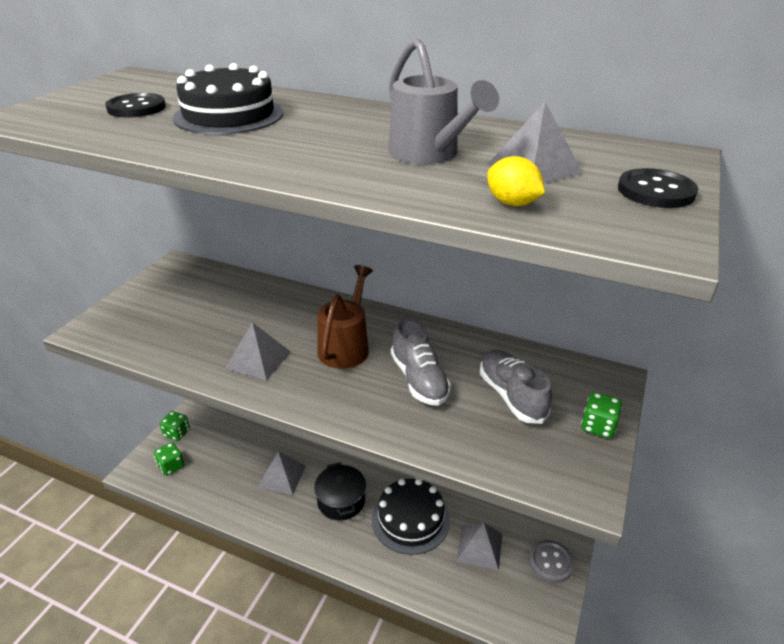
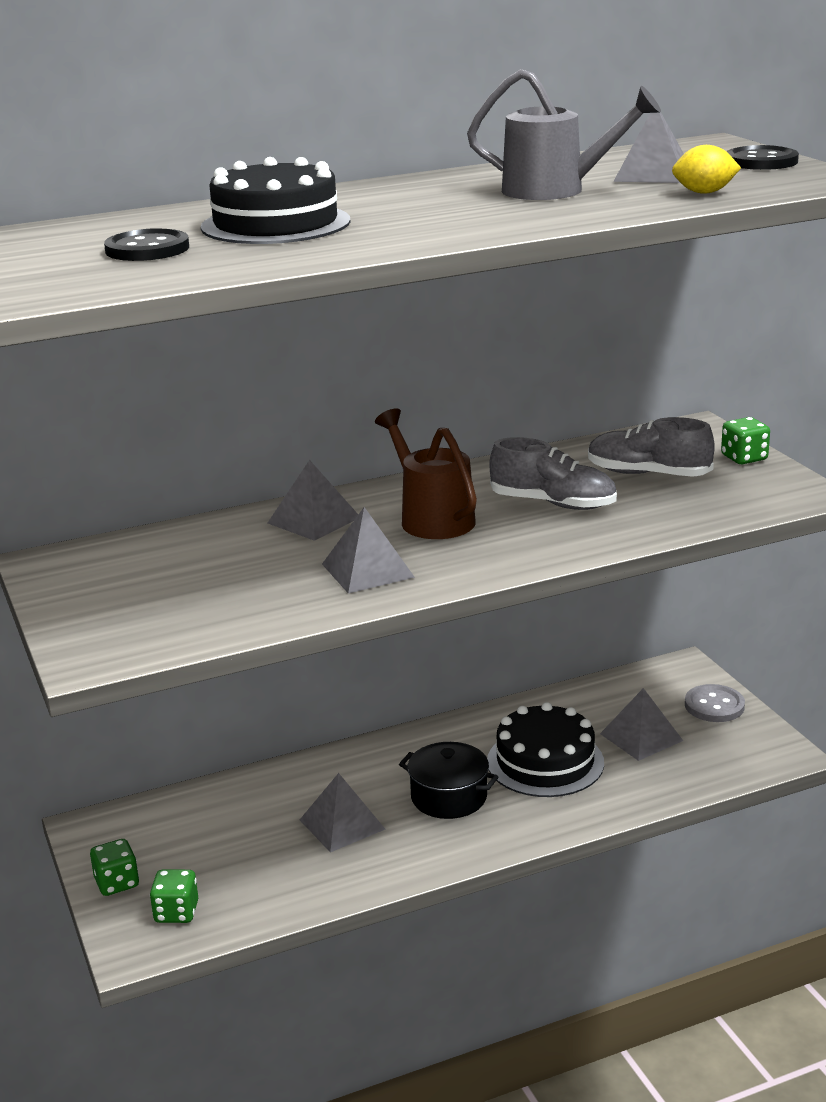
camera: 45 degrees left, 10 degrees down
none -> grey pyramid [268,460,358,541]

